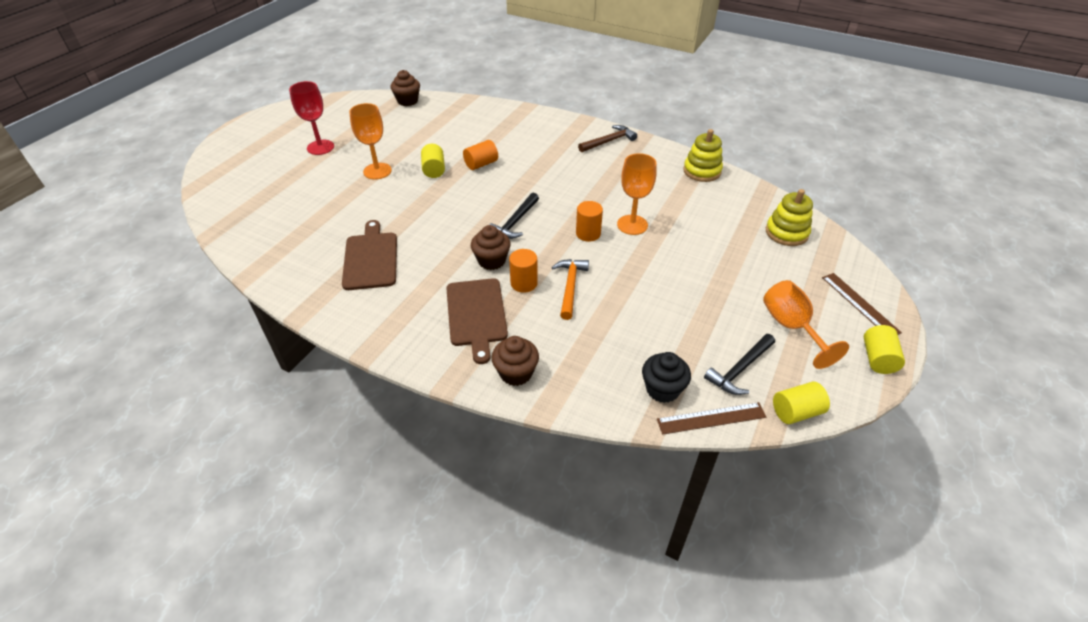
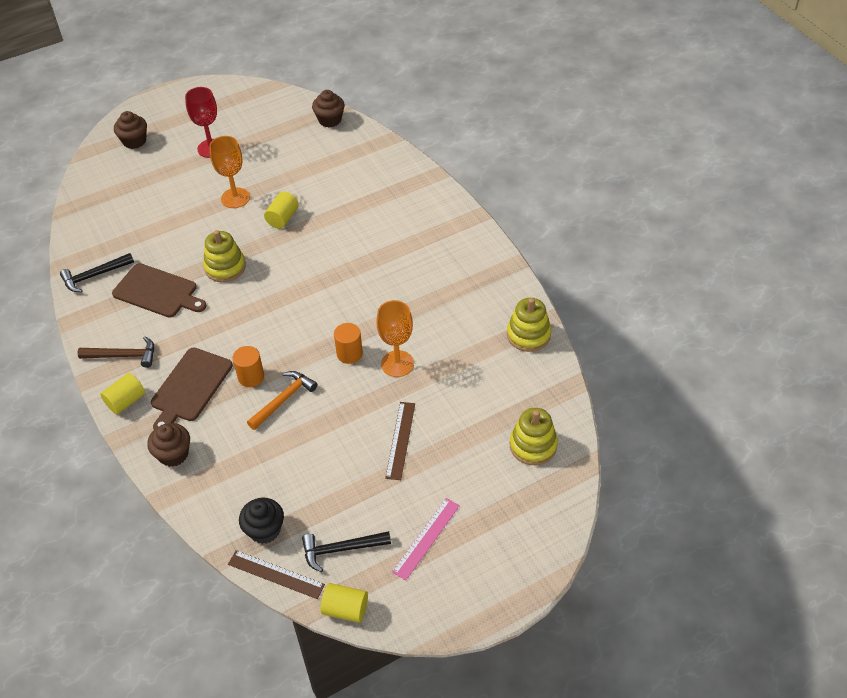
camera: 35 degrees right, 5 degrees up
brown cutting board [342,220,397,290] -> brown cutting board turned 90 degrees clockwise [112,263,206,318]
orange cylinder [463,140,498,170] -> none
brown cupcake [471,225,511,270] -> brown cupcake moved to [114,111,147,149]
black hammer [489,193,539,239] -> black hammer moved to [60,253,134,292]
brown hammer [578,125,637,152] -> brown hammer moved to [78,336,154,368]
orange goblet [763,280,849,369] -> pink ruler [392,498,460,581]
brown ruler [822,273,902,335] -> brown ruler moved to [385,402,415,480]
yellow cylinder [864,325,905,374] -> yellow cylinder moved to [100,373,145,414]
none -> yellow stacking toy [203,230,246,282]

